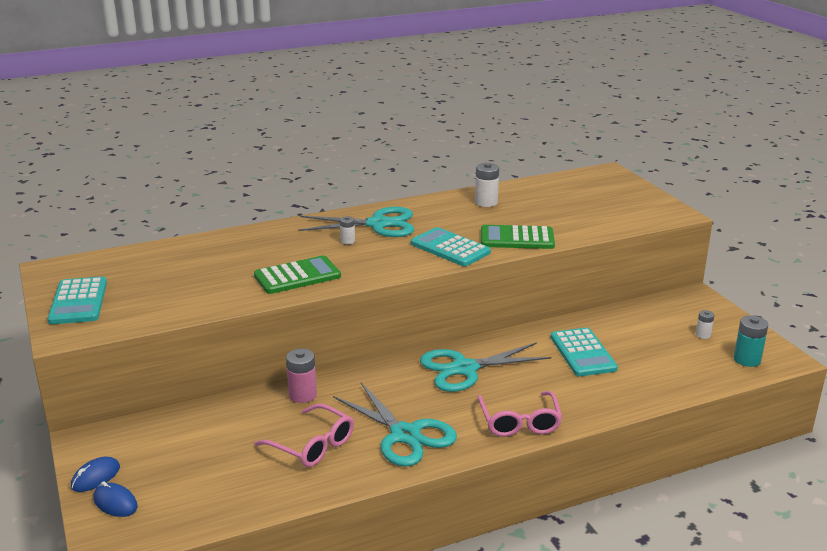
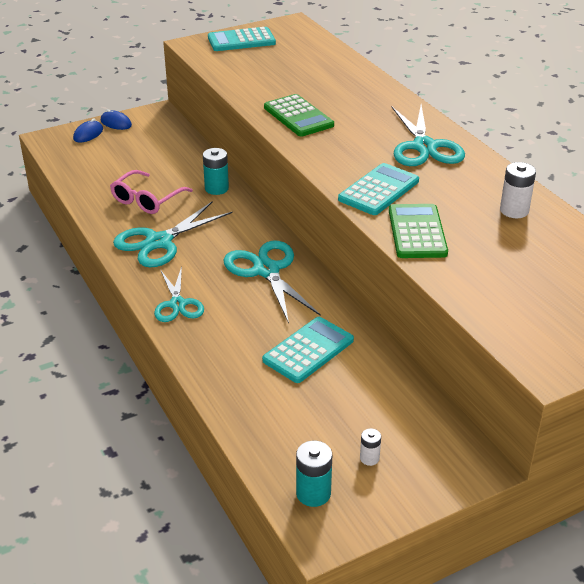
camera: 85 degrees right, 10 degrees up
pink battery [286,348,317,403] -> turquoise battery [203,148,229,195]
white battery [340,216,355,244] -> none
pink glasses [478,391,562,437] -> turquoise scissors [154,266,204,322]
turquoise calculator [551,328,618,376] -> turquoise calculator turned 150 degrees clockwise [262,317,354,383]

